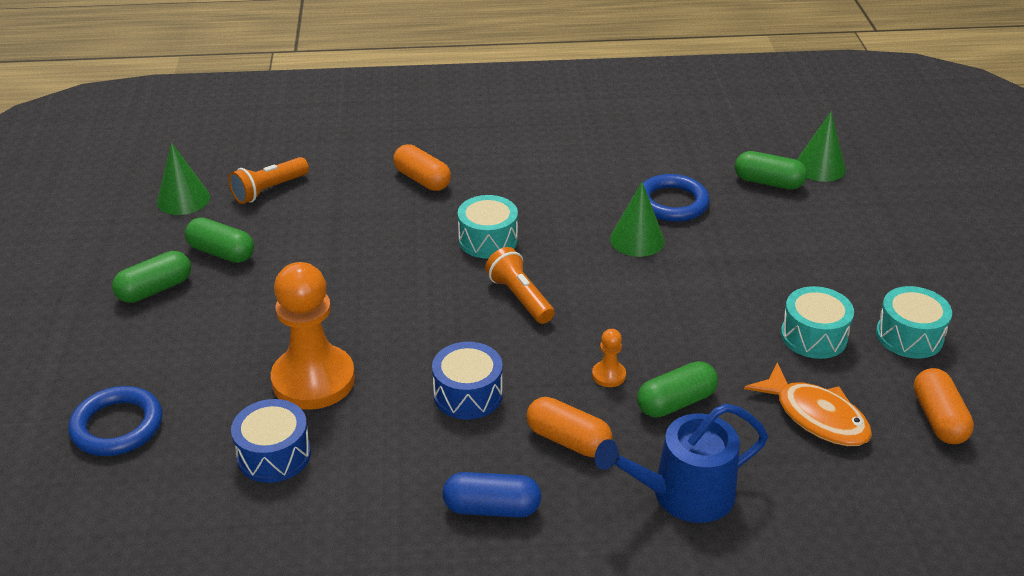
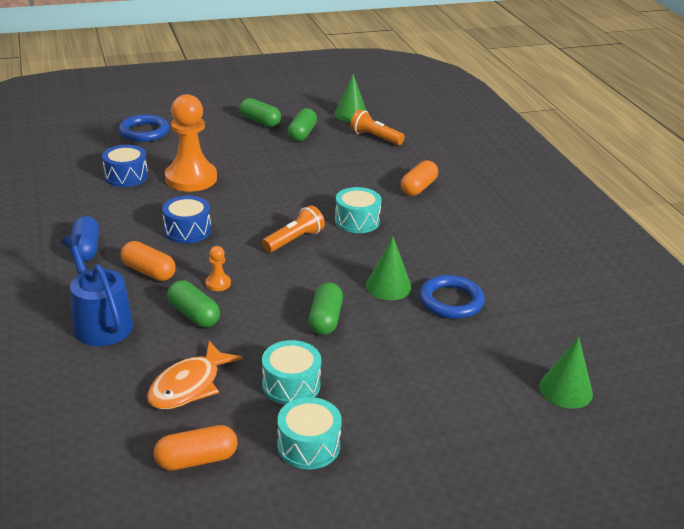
camera: 75 degrees right, 5 degrees down
orange capsule [526,397,612,457] -> orange capsule turned 75 degrees counterclockwise [121,241,176,281]
green capsule [735,151,807,190] -> green capsule moved to [309,282,343,335]

